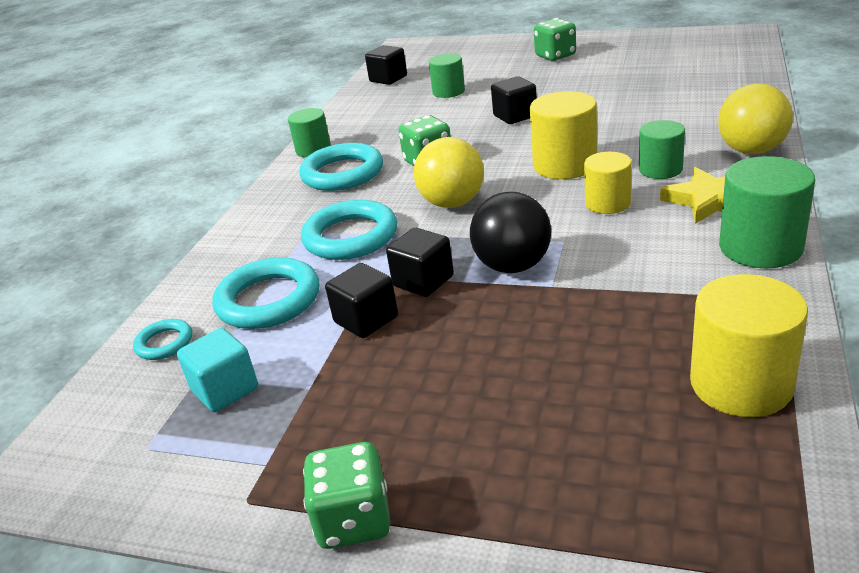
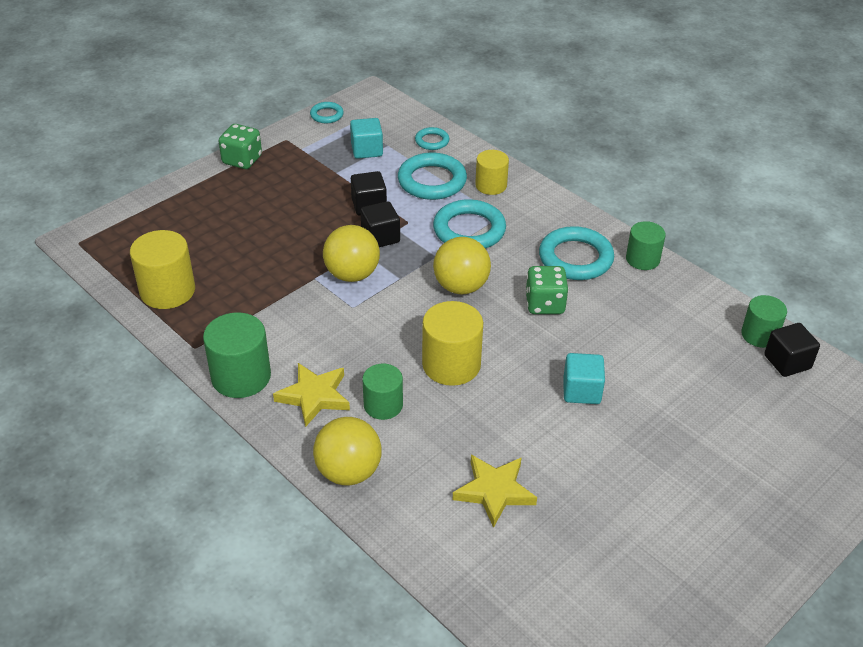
camera: 115 degrees right, 10 degrees up
green cylinder [429,53,465,98] -> green cylinder moved to [741,295,787,348]
black ball [470,192,551,273] -> yellow ball [323,225,380,282]
black cube [491,76,537,124] -> turquoise cube [563,353,605,404]
green dice [534,18,576,61] -> none
yellow cylinder [584,152,632,214] -> yellow cylinder moved to [475,150,509,195]
none -> turquoise ring [310,102,344,123]
none -> yellow star [453,455,537,528]

